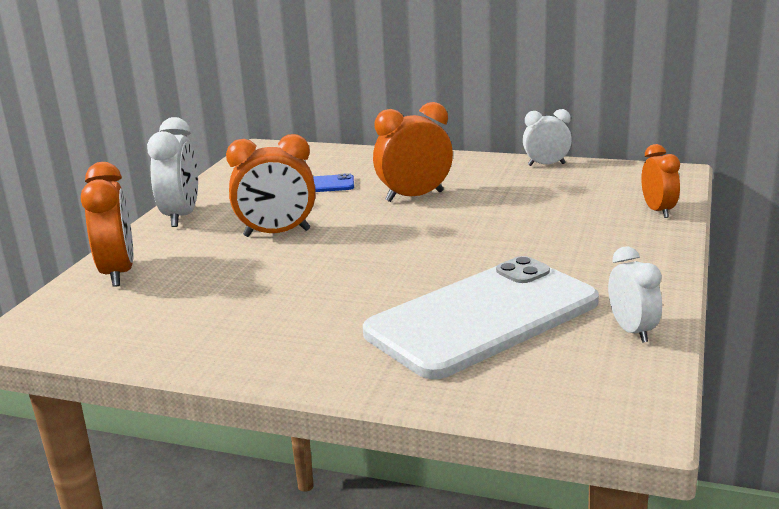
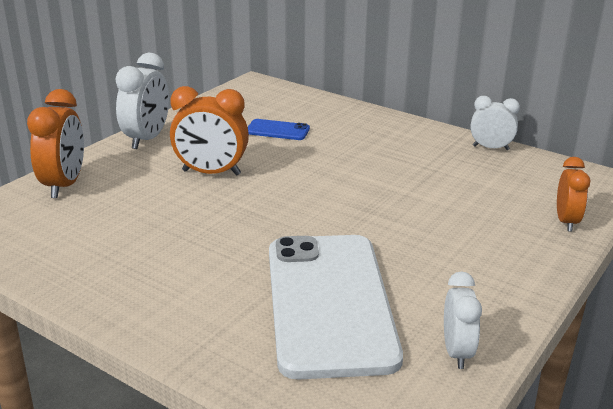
camera: 15 degrees right, 5 degrees up
white phone [363,256,599,379] -> white phone turned 75 degrees counterclockwise [269,235,403,379]
orange clock [373,102,453,202] -> none

